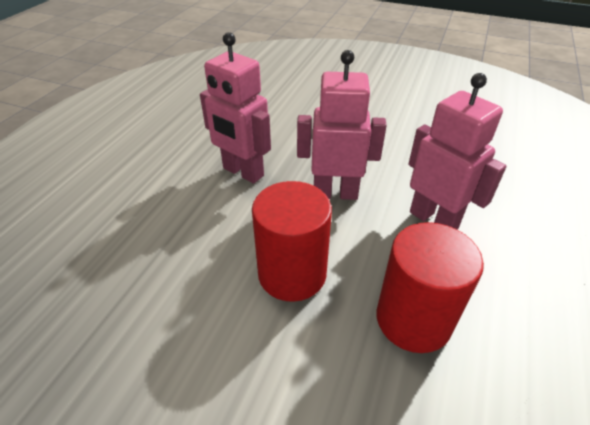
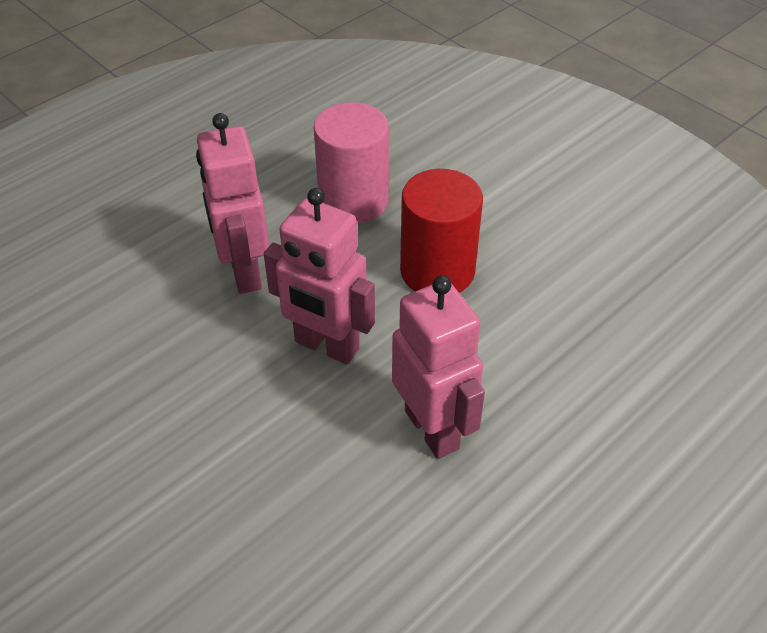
camera: 155 degrees left, 5 degrees up
red cylinder [377,222,484,353] -> pink cylinder [313,102,389,224]

